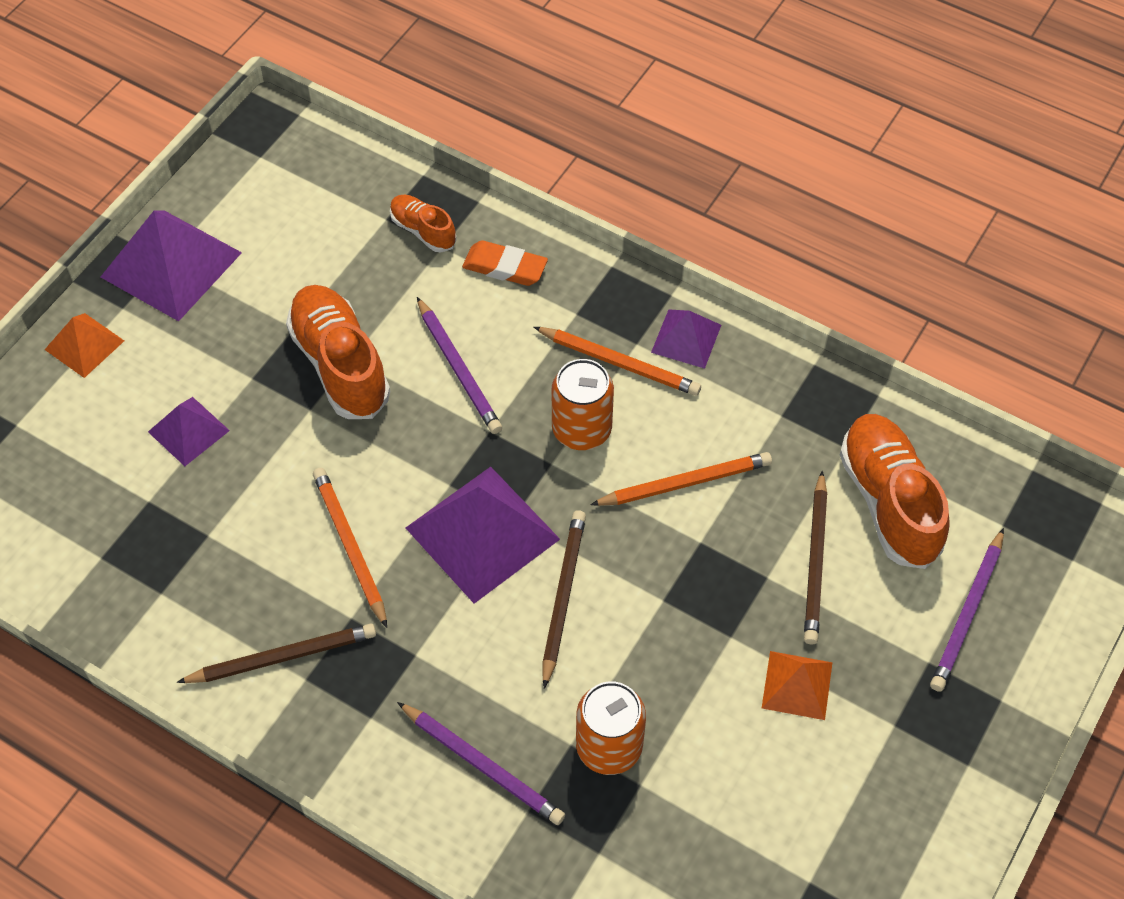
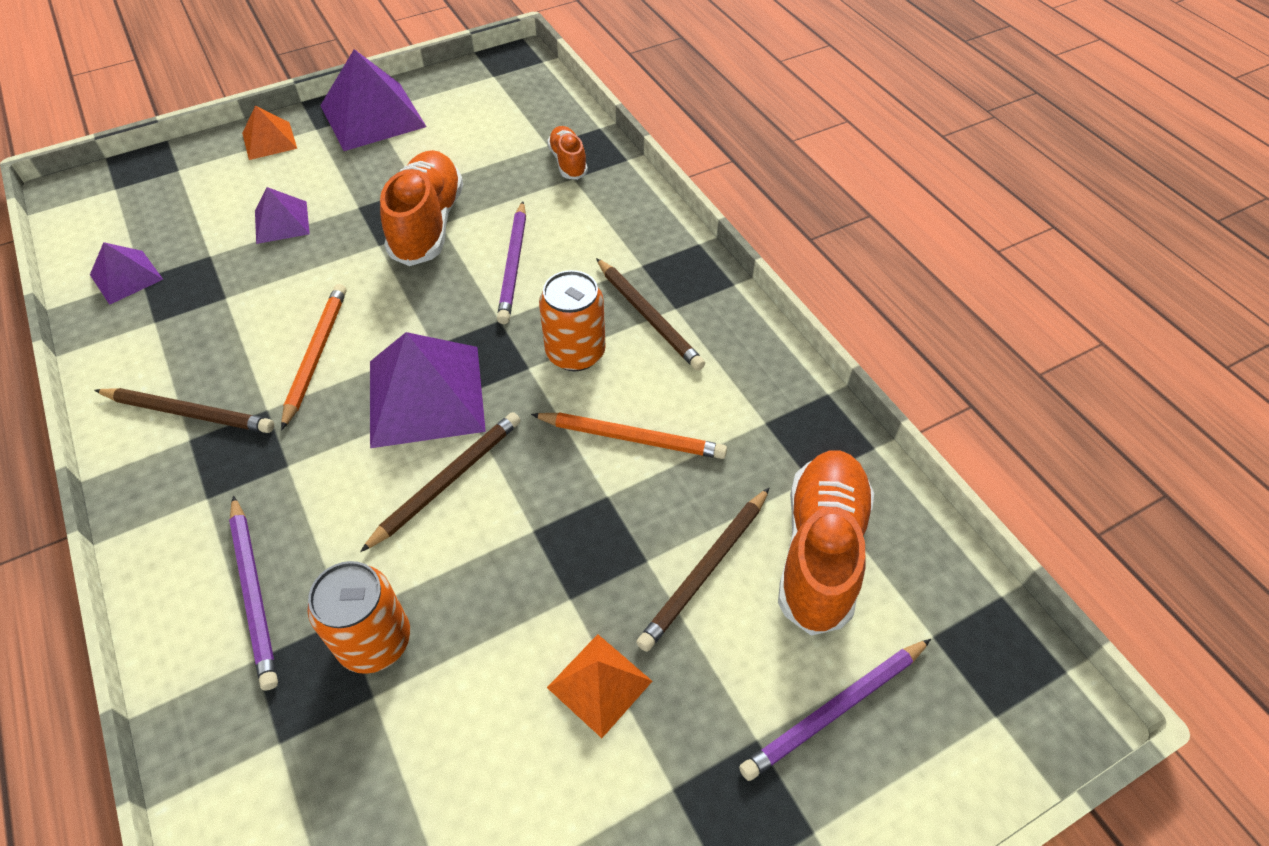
camera: 30 degrees right, 5 degrees down
orange eraser [462,240,548,286] -> none
orange pencil [534,327,701,396] -> brown pencil [596,258,705,371]
purple pyramid [651,309,721,369] -> purple pyramid moved to [90,242,163,305]

